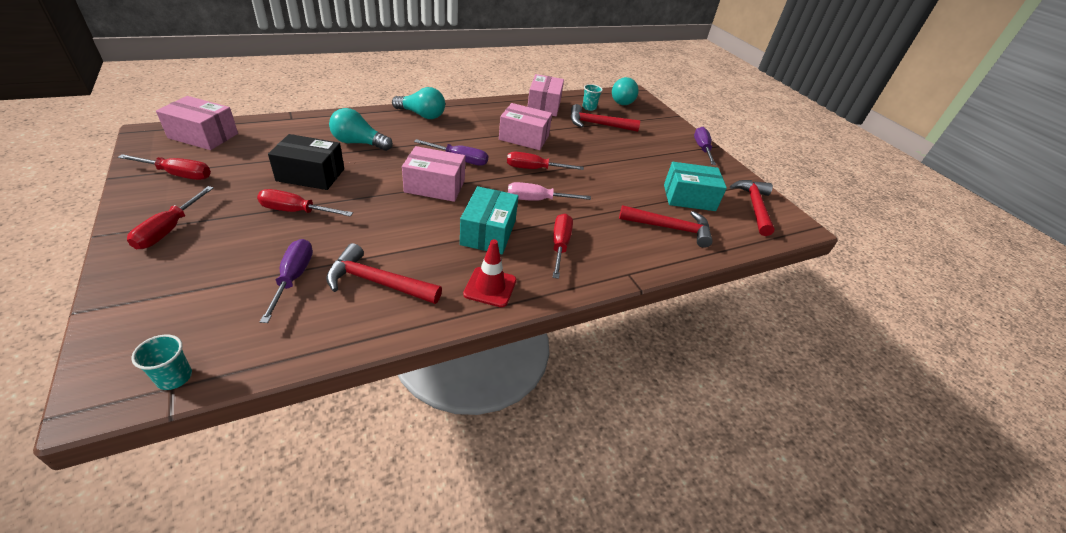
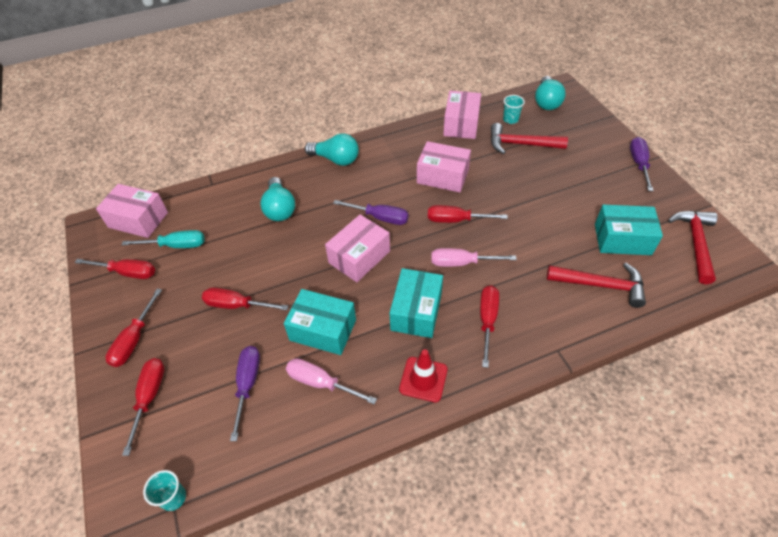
camera: 10 degrees right, 10 degrees up
black box [268,134,344,190] -> none
red hammer [326,243,442,304] -> pink screwdriver [286,358,377,405]
turquoise light bulb [329,108,393,151] -> turquoise light bulb turned 120 degrees counterclockwise [260,177,295,221]
pink box [402,146,465,202] -> pink box turned 60 degrees counterclockwise [325,215,390,282]
none -> turquoise screwdriver [122,230,205,248]
none -> red screwdriver [122,358,165,456]
none -> turquoise box [284,289,356,355]

